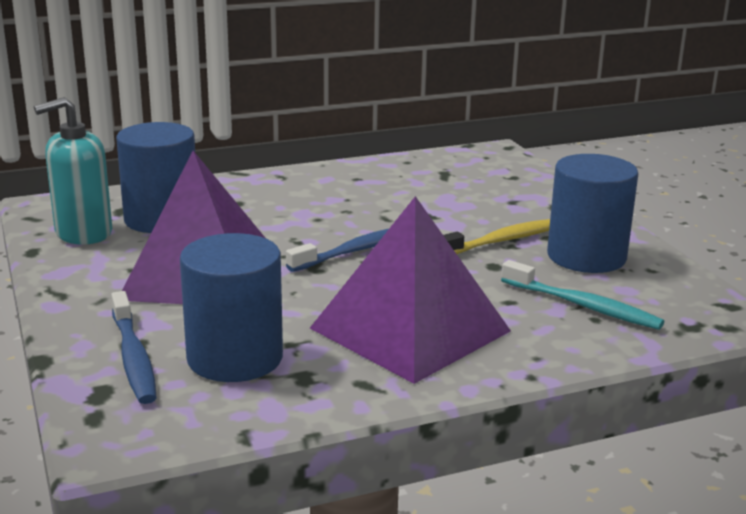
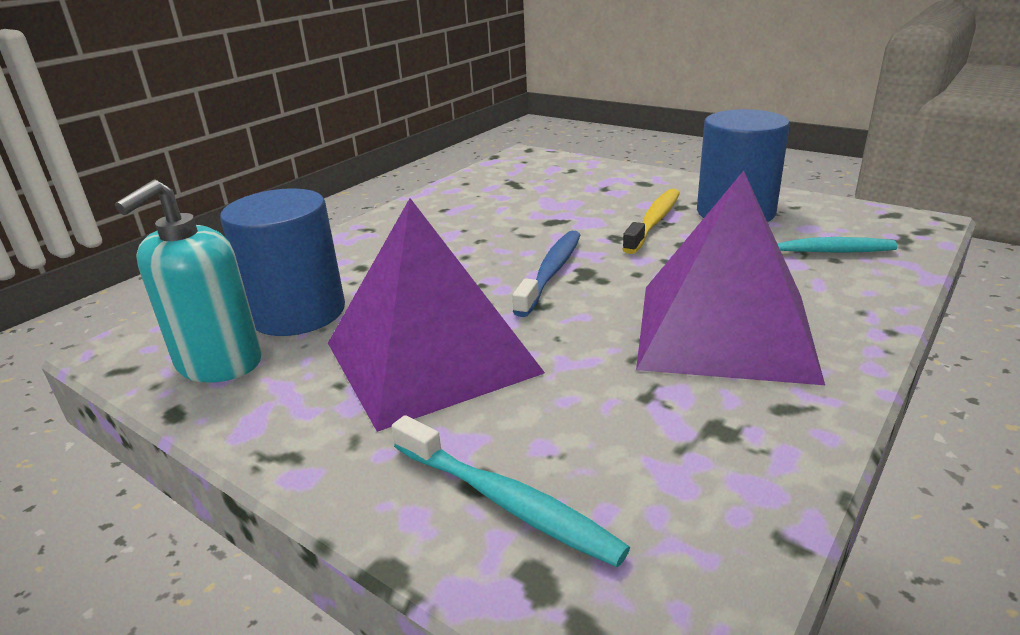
camera: 30 degrees left, 5 degrees up
blue toothbrush [111,291,157,404] -> turquoise toothbrush [392,415,630,567]
blue cylinder [180,233,283,382] -> none

